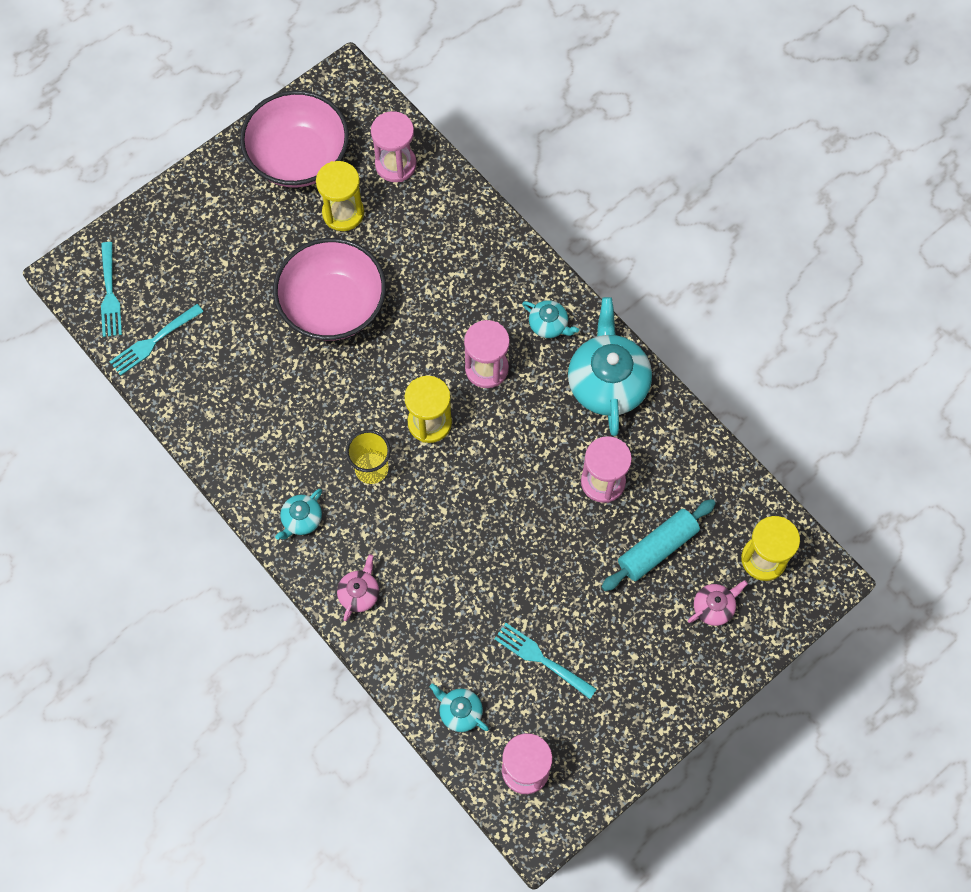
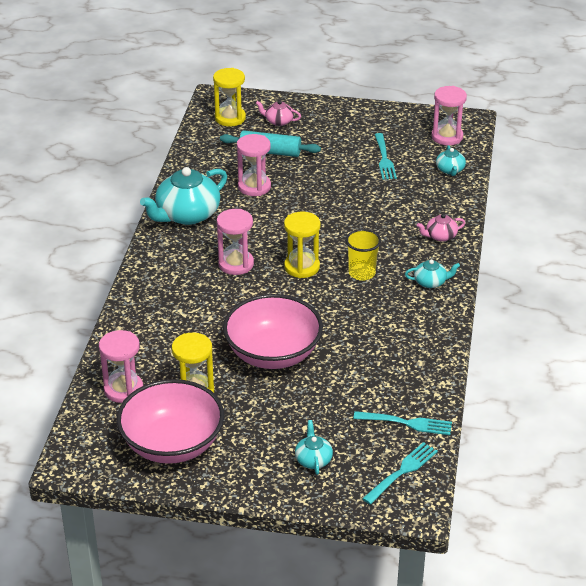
camera: 130 degrees left, 30 degrees down
turquoise teapot [522,300,579,338] -> turquoise teapot moved to [295,420,333,475]

